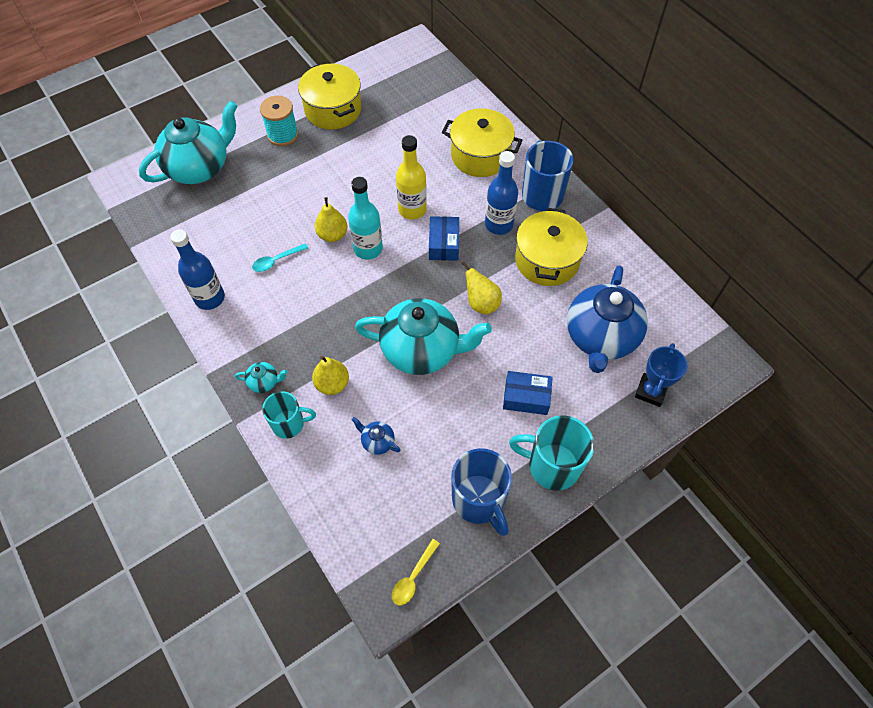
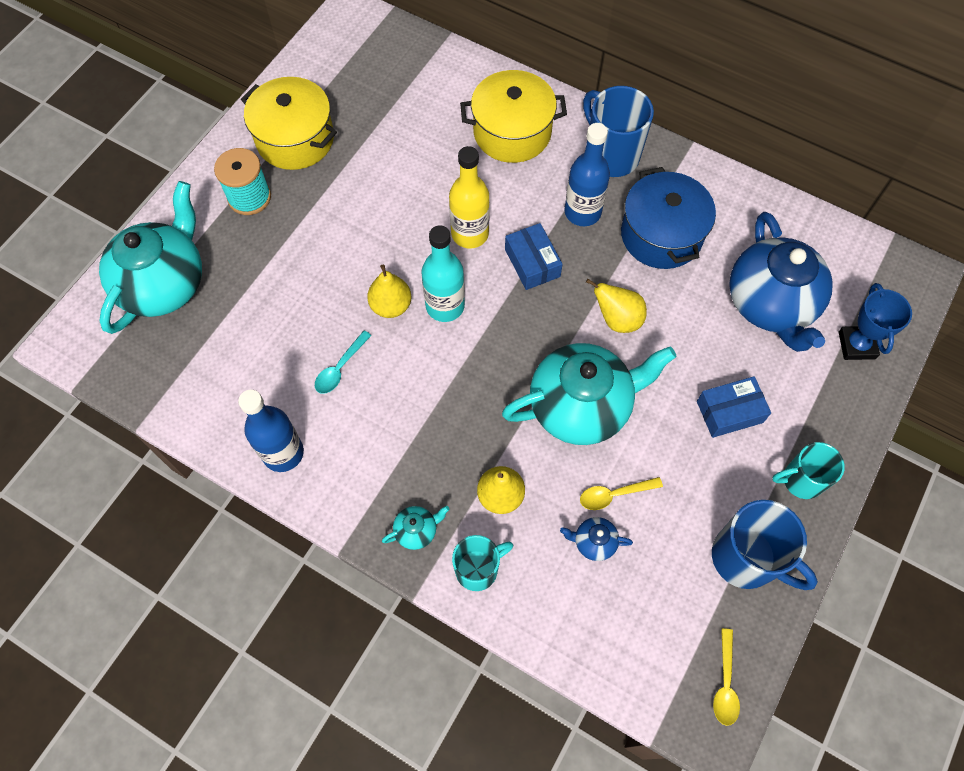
camera: 25 degrees left, 5 degrees up
turquoise mug [509,416,595,491] -> turquoise mug [772,442,845,499], size x0.64
yellow pot [515,208,588,286] -> blue pot [621,167,716,269]
none -> yellow spoon [580,477,663,510]

